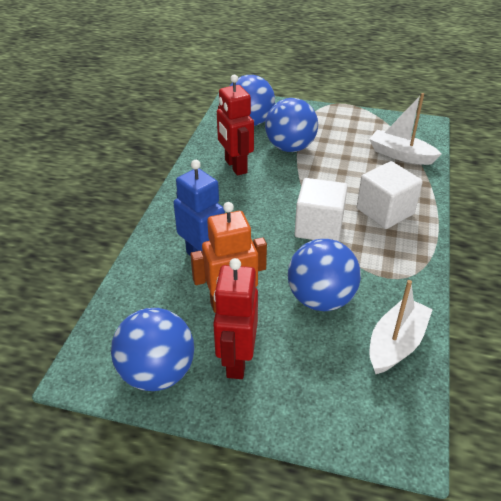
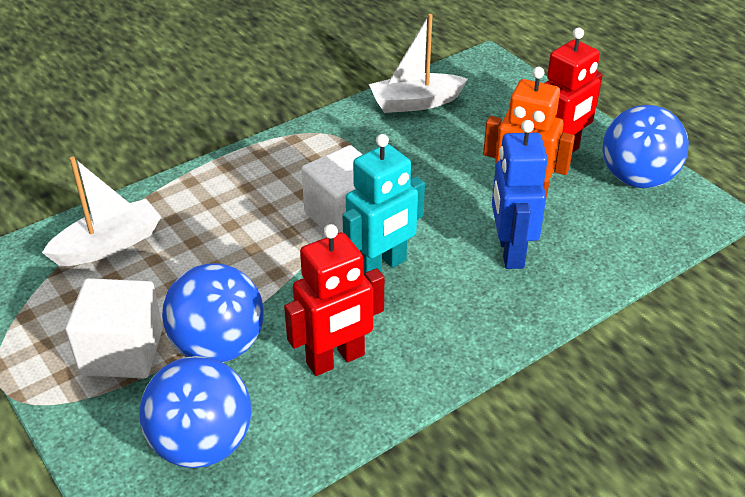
camera: 140 degrees left, 0 degrees up
red robot [217,75,254,176] -> red robot turned 45 degrees clockwise [284,224,384,376]
blue ball [288,239,361,311] -> none
white cube [357,161,423,229] -> white cube moved to [66,278,163,378]
white boat [369,93,442,165] -> white boat turned 105 degrees counterclockwise [42,157,161,266]
none -> turquoise robot [342,134,425,274]

